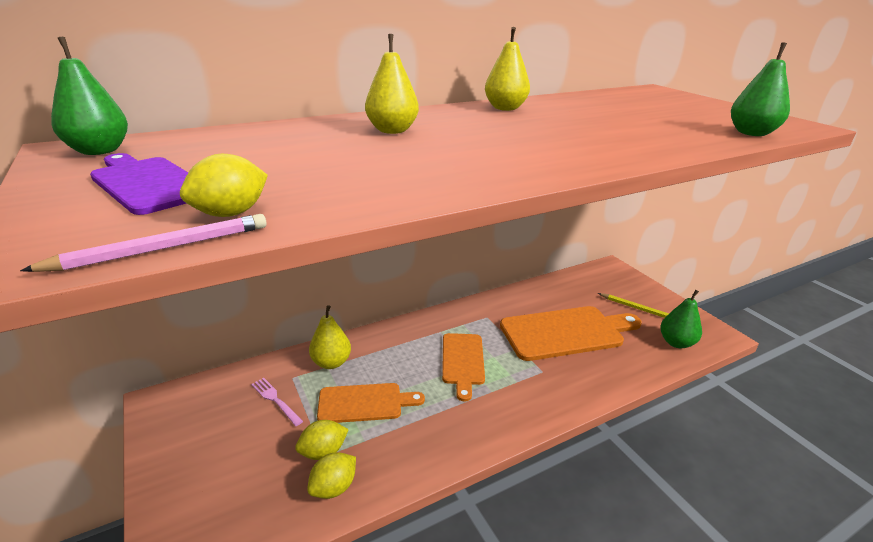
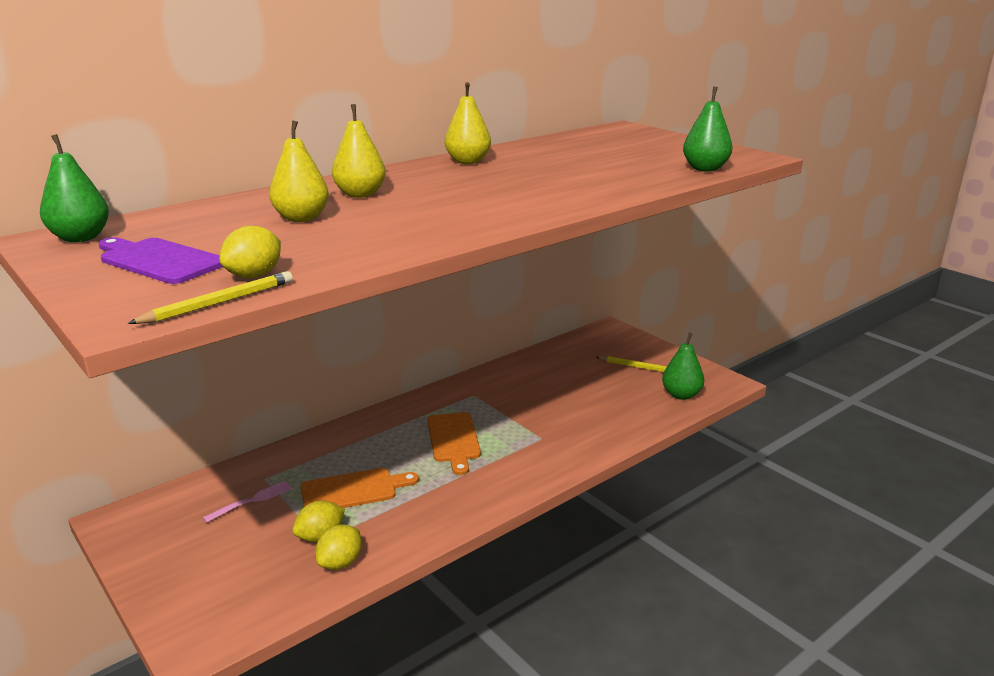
camera: 10 degrees left, 5 degrees down
pink pencil [20,214,267,272] -> yellow pencil [127,271,293,324]
pink fork [251,378,303,426] -> pink fork turned 105 degrees clockwise [203,481,293,523]
yellow pear [309,305,351,369] -> yellow pear moved to [269,121,329,222]
orange cutting board [500,306,642,361] -> none

